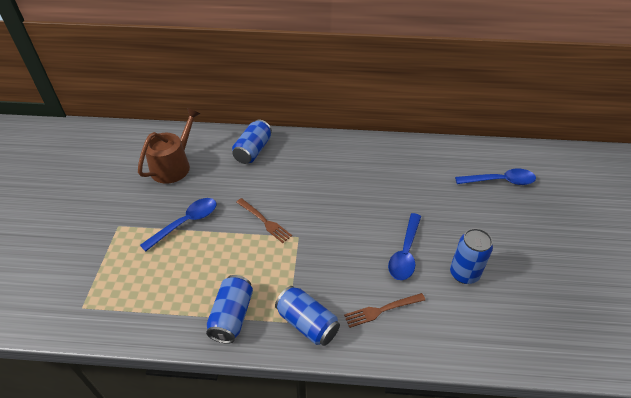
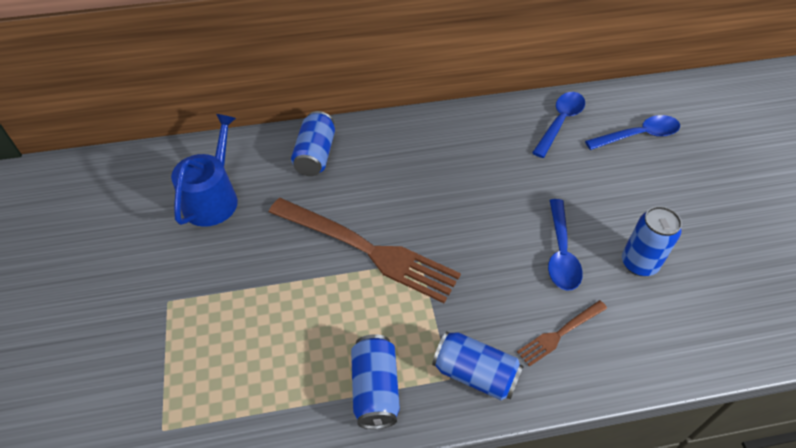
camera: 15 degrees left, 5 degrees up
brown watering can [138,108,200,184] -> blue watering can [171,114,238,227]
blue spoon [140,198,216,252] -> blue spoon moved to [532,92,585,158]
brown fork [236,198,292,243] -> brown fork [269,198,461,303], size x2.11

